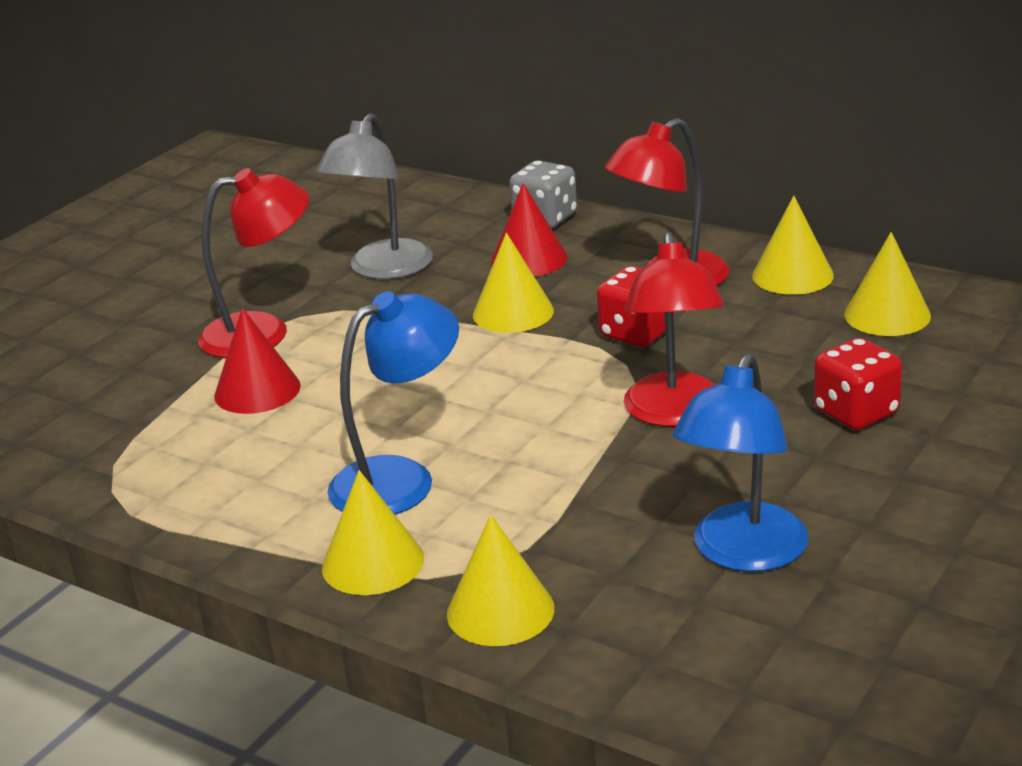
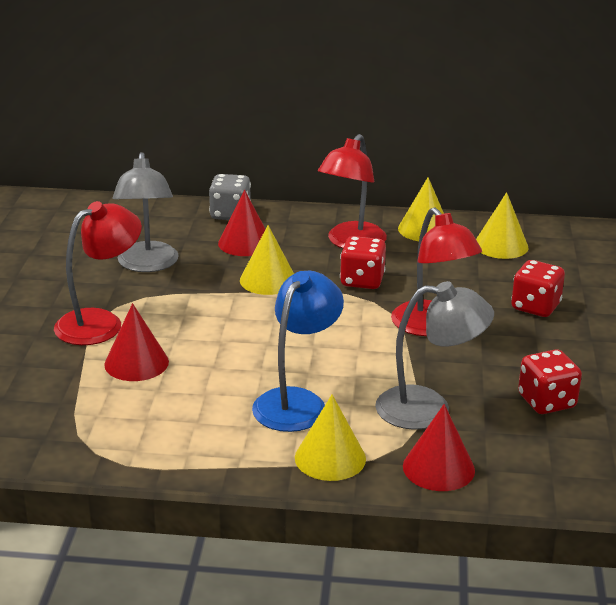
camera: 30 degrees left, 0 degrees up
yellow cone [447,515,554,646] -> red cone [403,404,475,491]
blue lamp [673,353,809,572] -> red dice [518,349,582,414]
none -> grey lamp [375,281,494,430]

